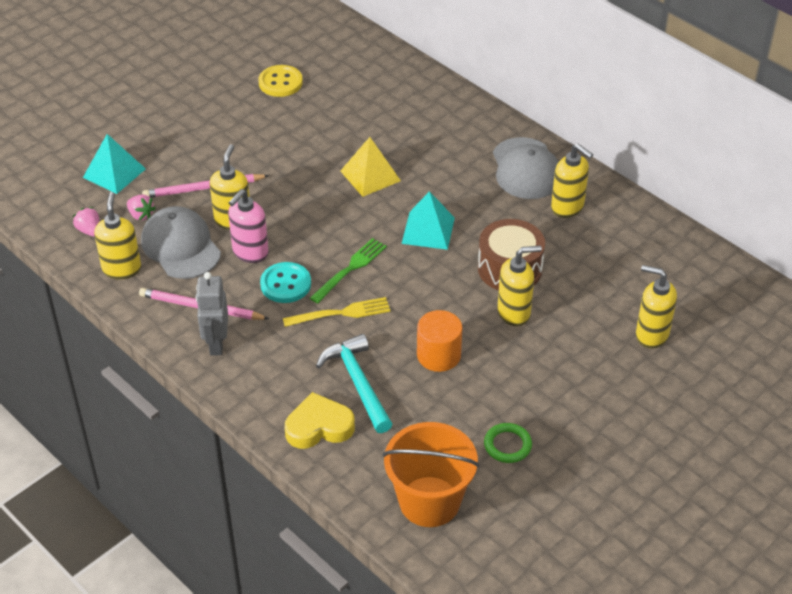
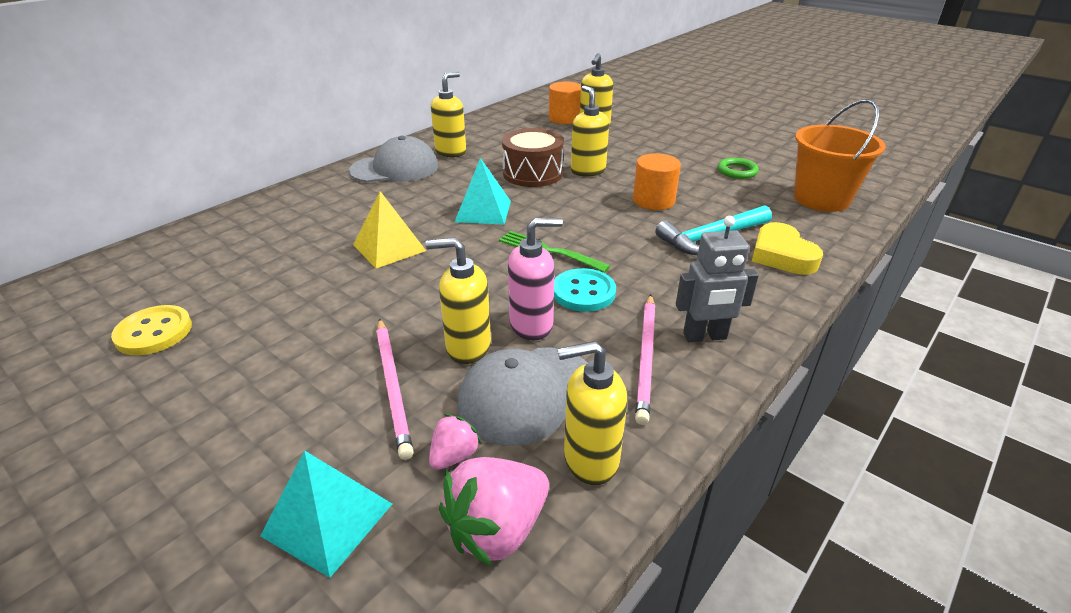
camera: 95 degrees left, 10 degrees down
pink strawberry [73,207,100,237] -> pink strawberry [439,457,549,566], size x1.83
pink soap dispenser [228,189,269,263] -> pink soap dispenser turned 45 degrees counterclockwise [508,218,563,340]
yellow fork [283,297,390,327] -> none
none -> orange cylinder [549,81,581,124]

